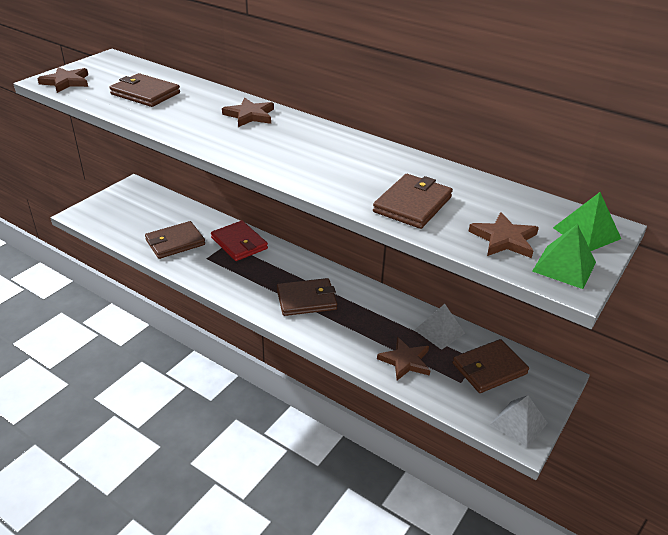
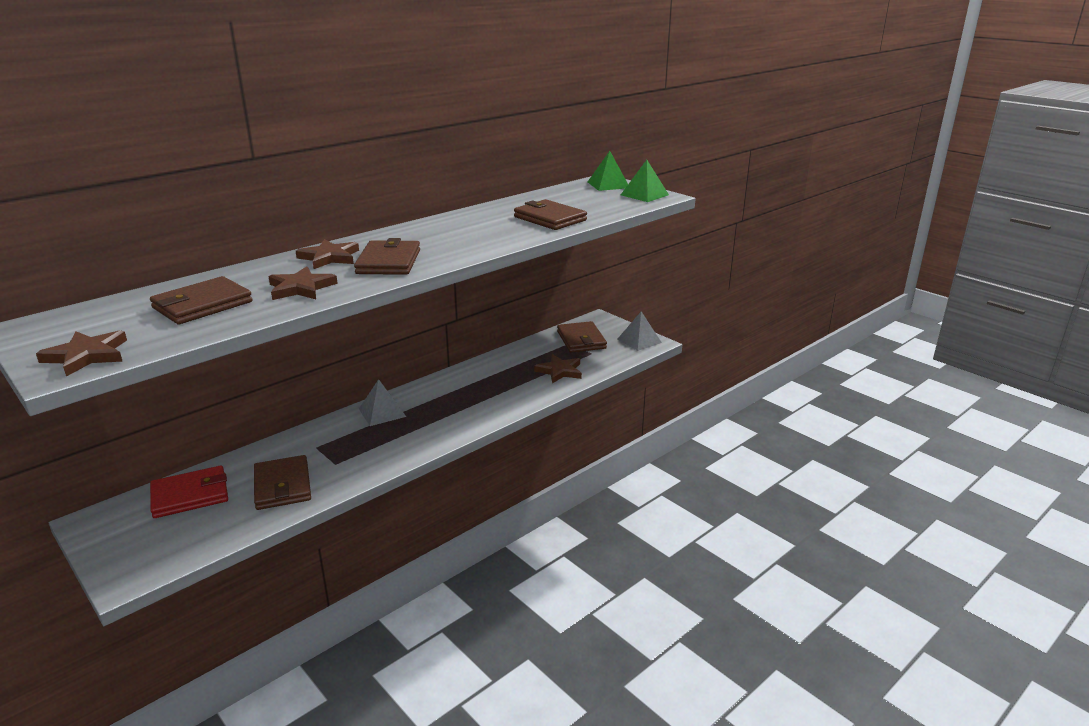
camera: 75 degrees left, 10 degrees down
red wallet [211,221,268,261] -> red wallet moved to [150,465,228,518]
brown wallet [277,278,337,316] -> brown wallet moved to [354,238,420,275]
grey pyramid [415,304,465,350] -> grey pyramid moved to [359,379,406,426]
brown star [469,212,539,258] -> brown star moved to [269,267,338,300]

